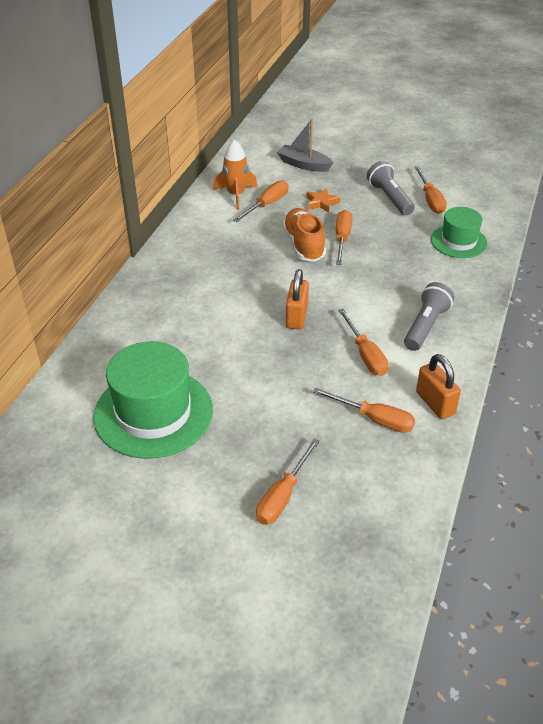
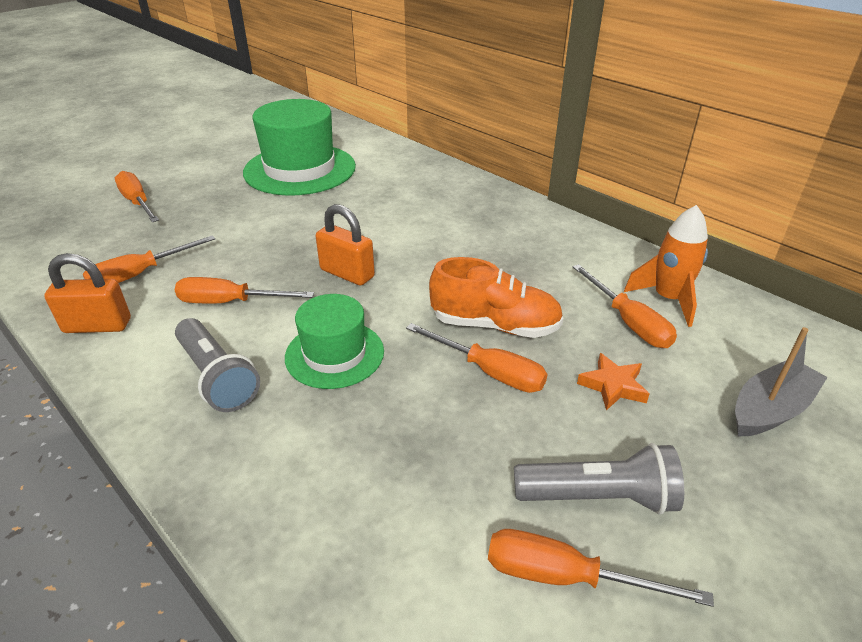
camera: 115 degrees right, 5 degrees down
green hat [431,207,487,258] -> green hat moved to [285,294,384,389]

